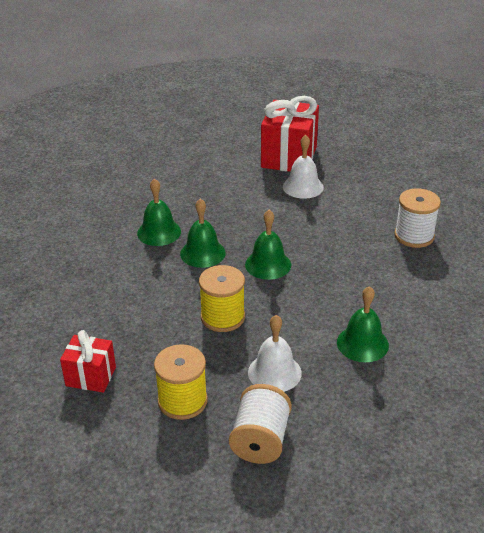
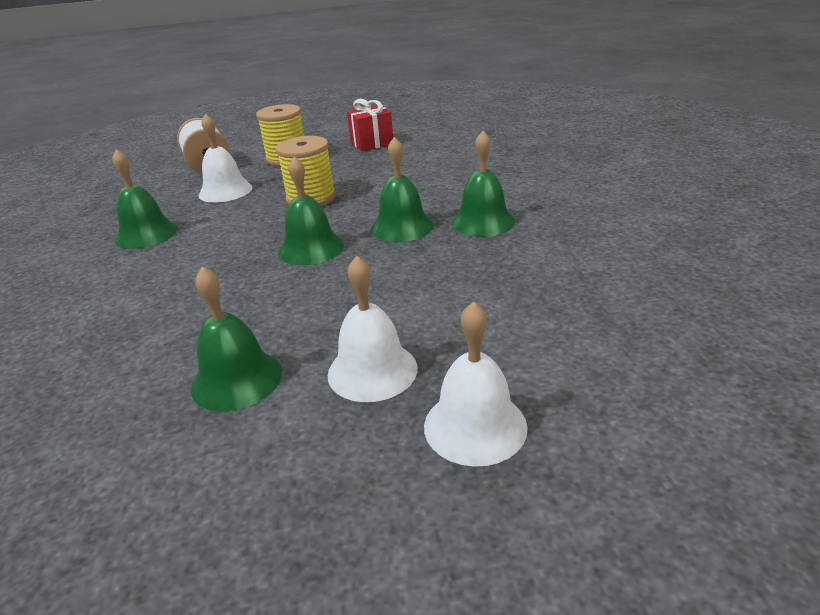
camera: 145 degrees right, 5 degrees down
red gift [261,96,319,172] -> white bell [424,302,528,467]
white spool [394,188,441,248] -> none
none -> green bell [191,267,282,412]

